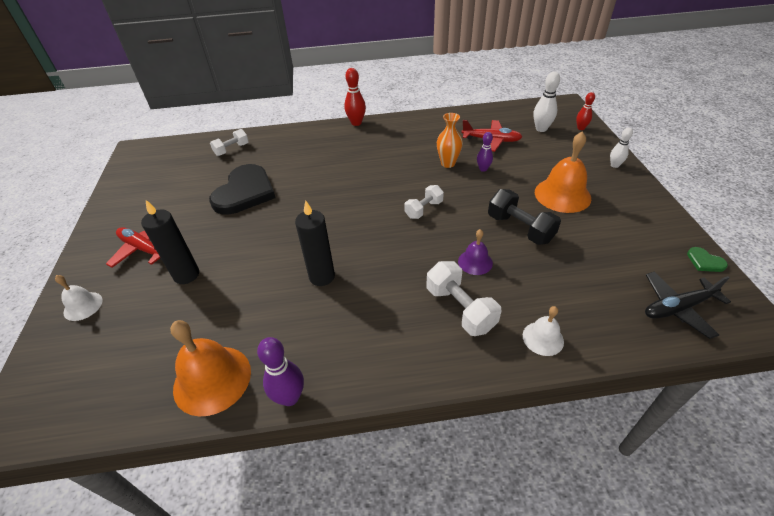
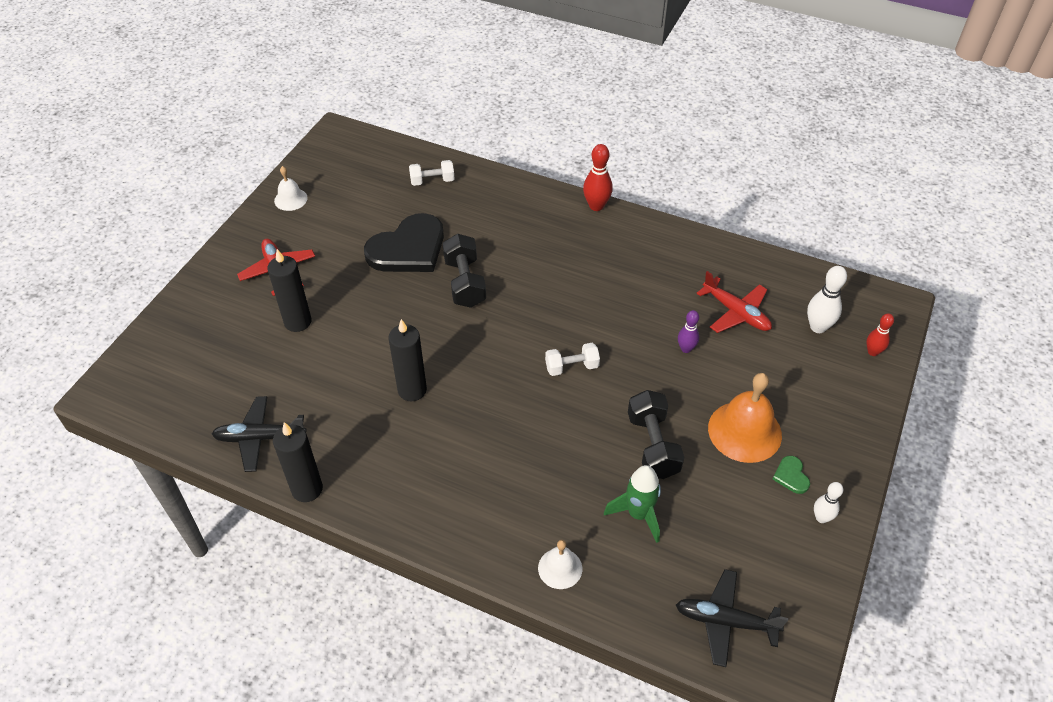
camera: 30 degrees right, 5 degrees up
white bell [55,275,103,321] -> white bell moved to [274,166,308,211]
orange bell [170,320,251,417] -> black plane [212,396,306,472]
purple bowling pin [257,337,304,406] -> black candle [273,422,323,502]
white dumbbell [427,261,501,336] -> none
orange vase [437,113,463,168] -> none
purple bell [458,229,493,275] -> none
white bowling pin [610,127,633,168] -> white bowling pin moved to [814,482,843,523]
green heart [687,247,728,272] -> green heart moved to [773,456,810,494]
none -> black dumbbell [443,234,486,308]
none -> green rocket [604,465,661,543]

